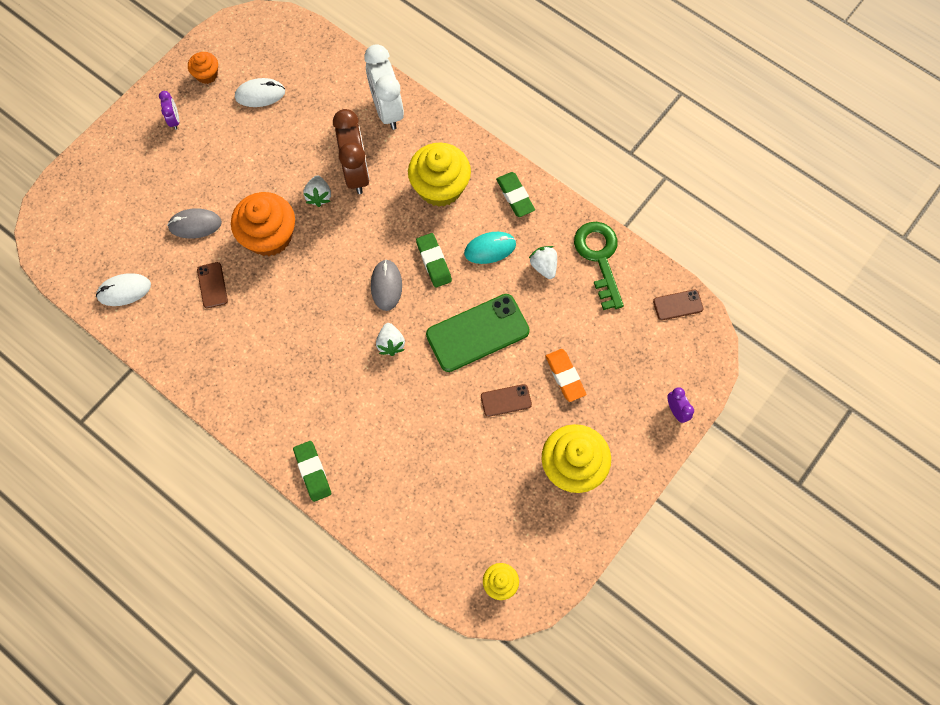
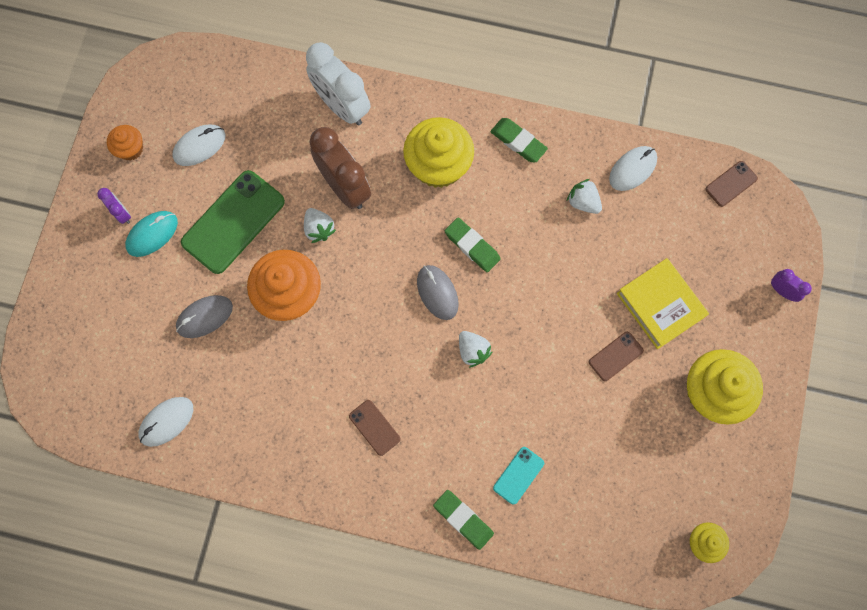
camera: 25 degrees left, 5 degrees up
brown phone [197,262,228,308] -> brown phone moved to [349,400,401,456]
green phone [426,294,530,372] -> green phone moved to [181,170,285,274]
turquoise mouse [464,232,516,264] -> turquoise mouse moved to [125,211,178,257]
orange eraser [545,349,586,402] -> yellow book [617,258,709,349]
green key [574,222,624,310] -> white mouse [609,146,657,191]
none -> turquoise phone [493,447,544,505]

